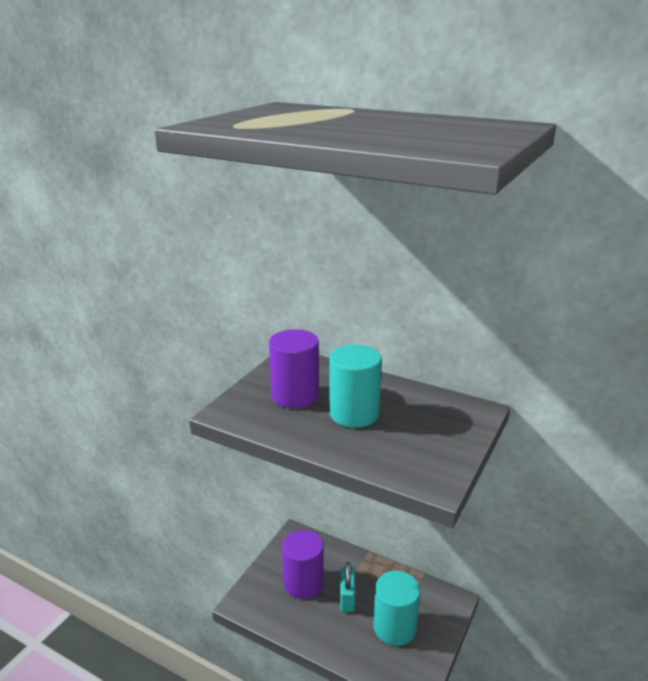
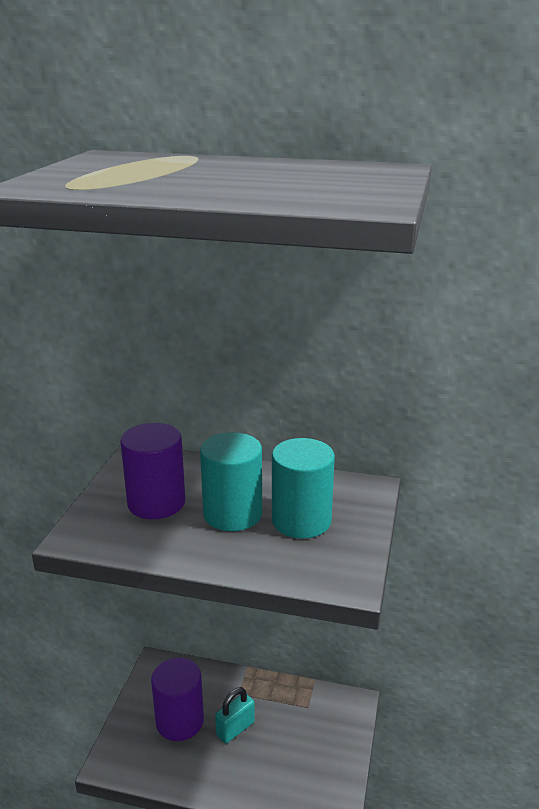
camera: 15 degrees left, 0 degrees up
turquoise padlock [340,562,355,612] -> turquoise padlock turned 60 degrees clockwise [215,687,255,743]
turquoise cylinder [373,571,420,646] -> turquoise cylinder moved to [272,438,335,538]

